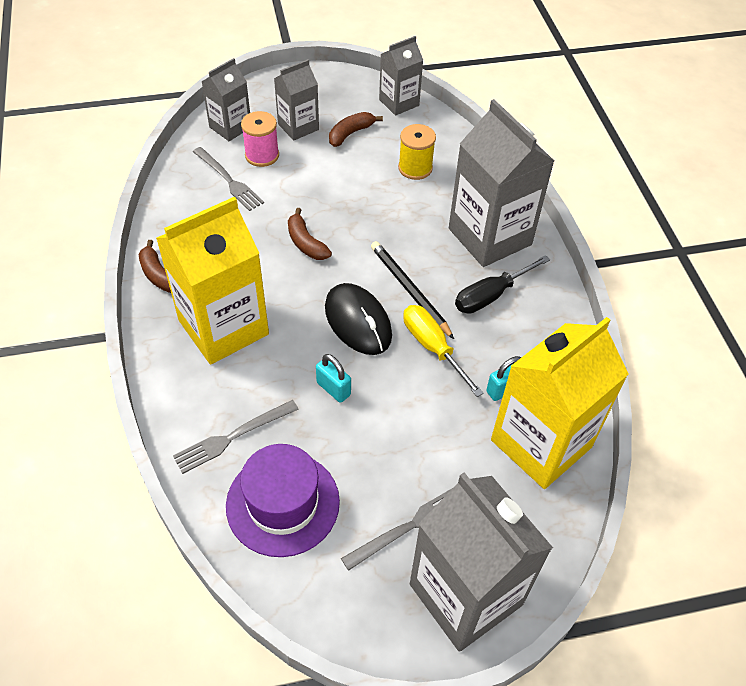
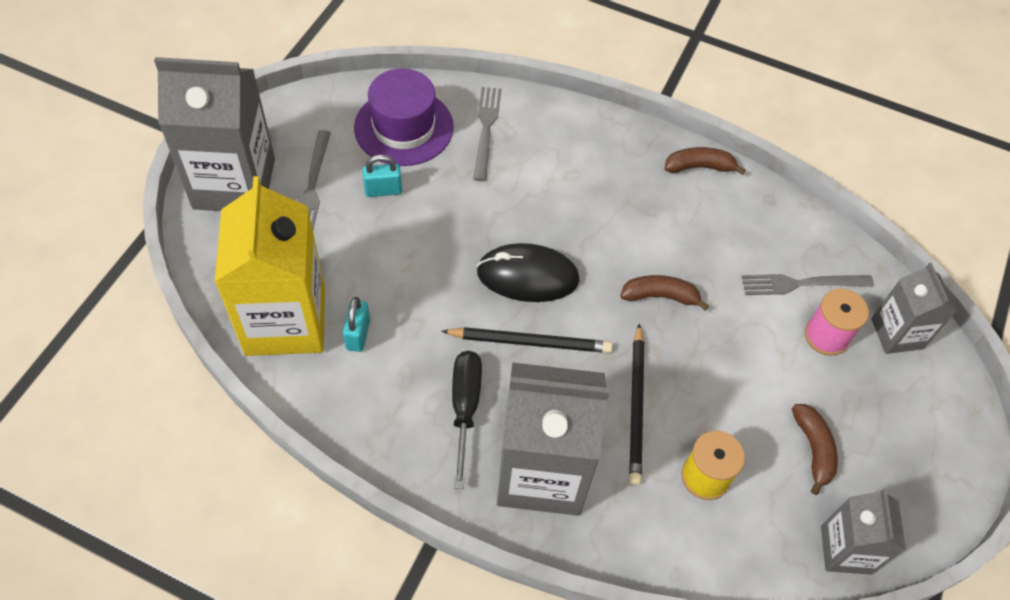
camera: 125 degrees right, 5 degrees up
yellow carton [156,197,269,365] -> none
grey carton [274,59,319,140] -> none
turquoise padlock [316,354,351,403] -> turquoise padlock moved to [362,155,402,197]
yellow screwdriver [403,305,484,397] -> none
none -> black pencil [629,323,644,485]

